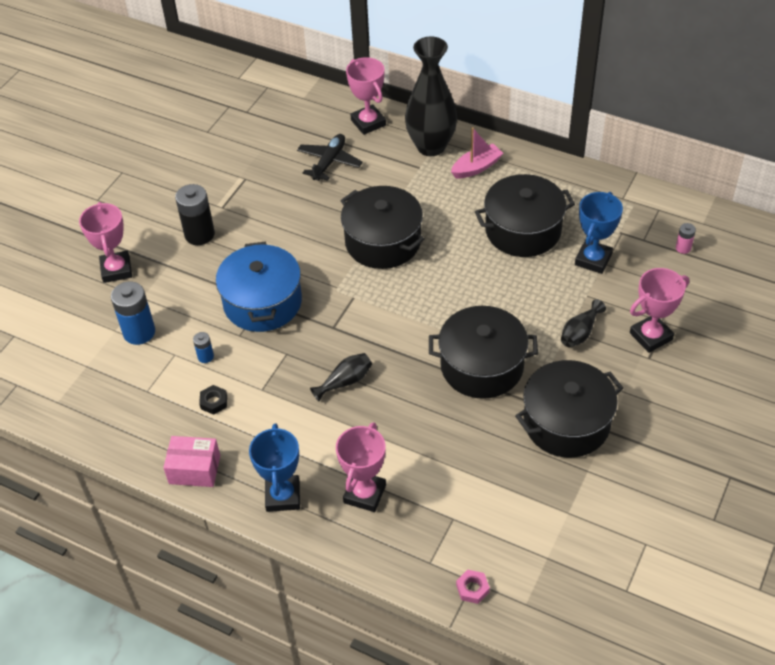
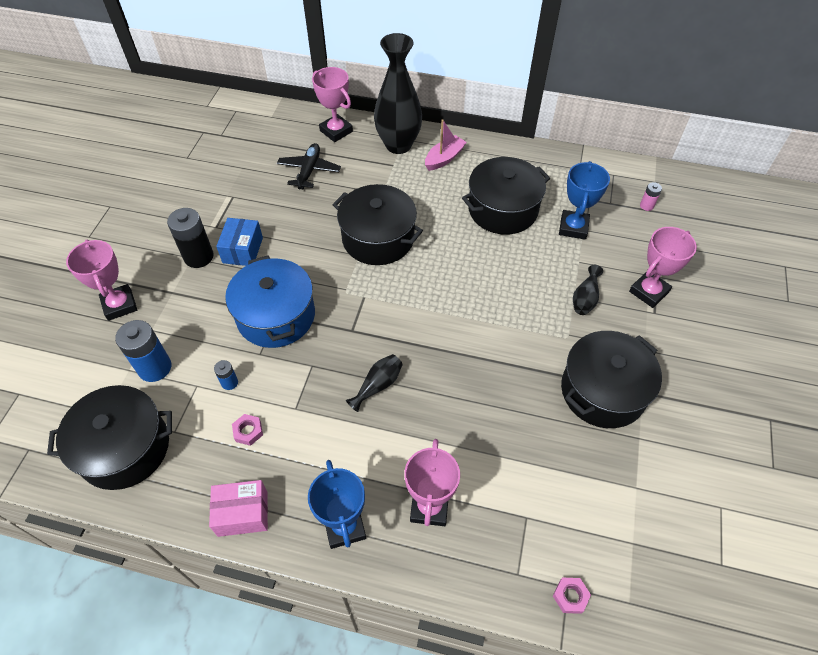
camera: 15 degrees left, 5 degrees up
black nut [199,385,227,415] -> pink nut [232,414,263,446]
black pot [429,306,538,399] -> black pot moved to [47,385,172,490]
none -> blue box [216,218,263,266]

